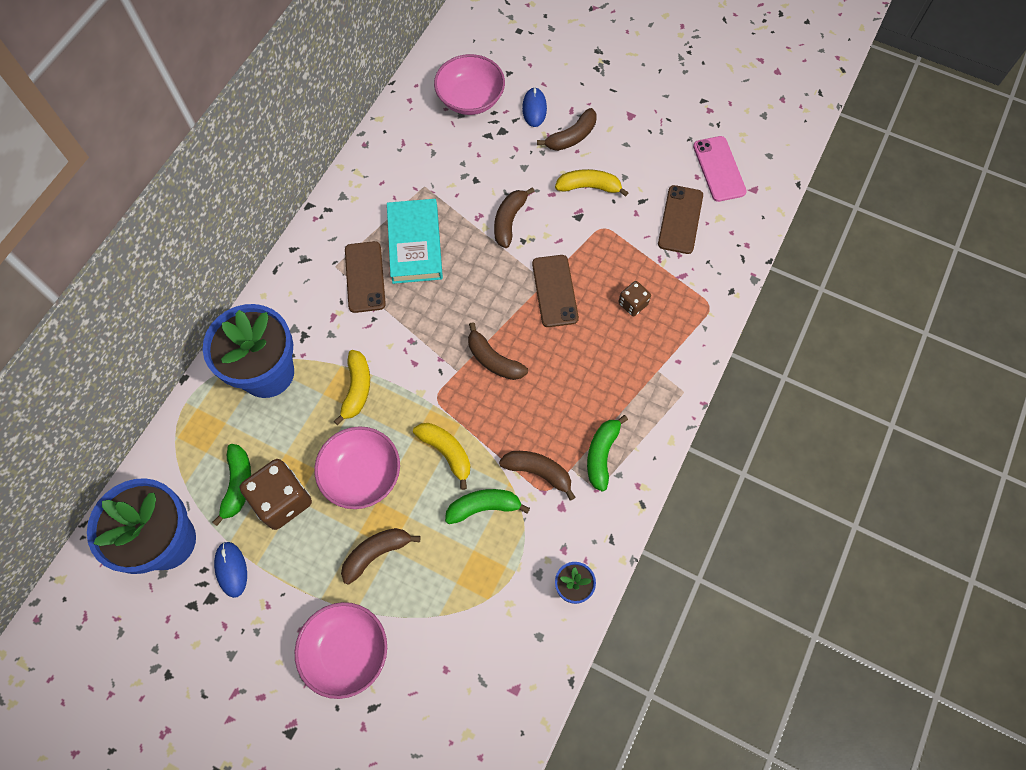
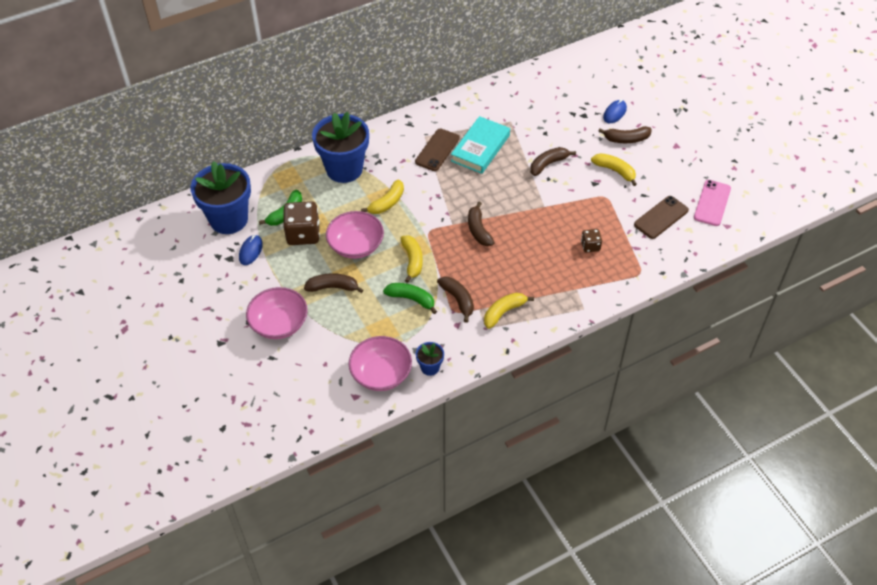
camera: 35 degrees right, 15 degrees down
pink bowl [434,54,505,115] -> pink bowl moved to [348,336,412,391]
brown phone [532,255,579,327] -> none
green banana [587,415,628,492] -> yellow banana [484,293,534,329]

